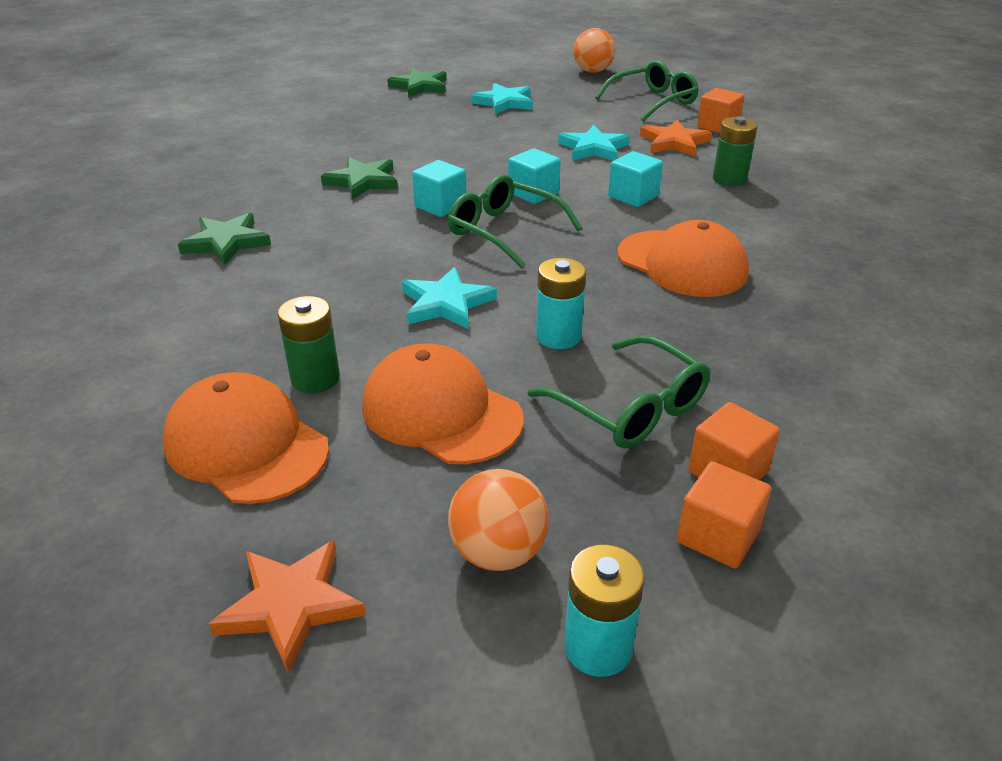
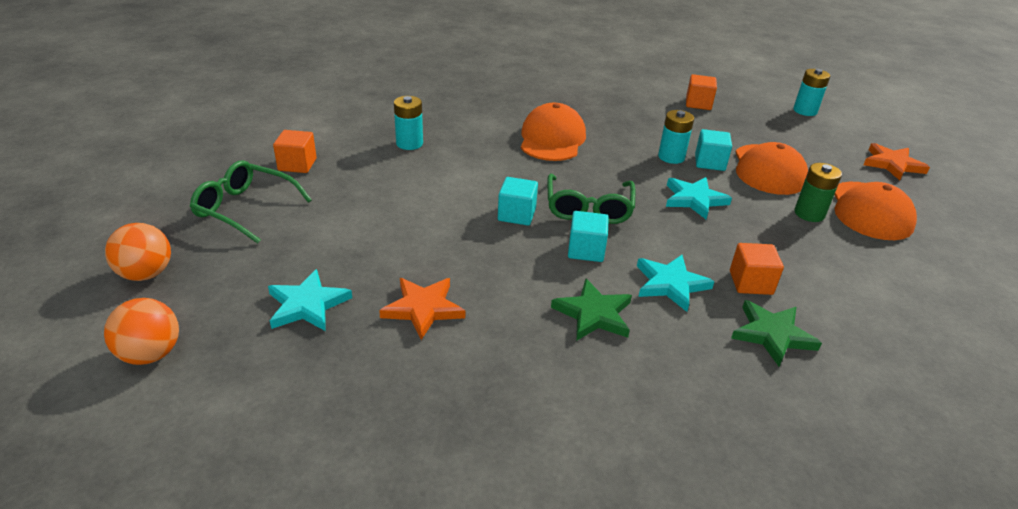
camera: 125 degrees left, 0 degrees up
green star [387,68,447,98] -> none
orange ball [448,469,549,571] -> orange ball moved to [104,298,179,365]
green glasses [528,335,710,449] -> none
turquoise star [558,125,630,161] -> turquoise star moved to [637,255,715,312]
turquoise cube [608,151,663,207] -> turquoise cube moved to [695,129,732,171]
orange star [640,120,712,156] -> orange star moved to [379,278,465,340]
orange cube [677,461,771,568] -> orange cube moved to [730,243,784,295]
green battery [713,117,758,186] -> turquoise battery [394,96,423,150]

